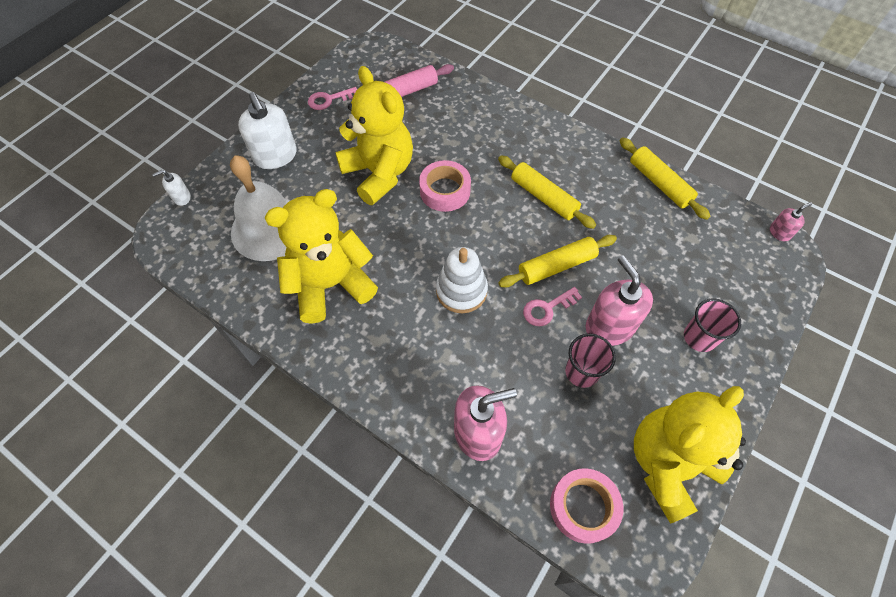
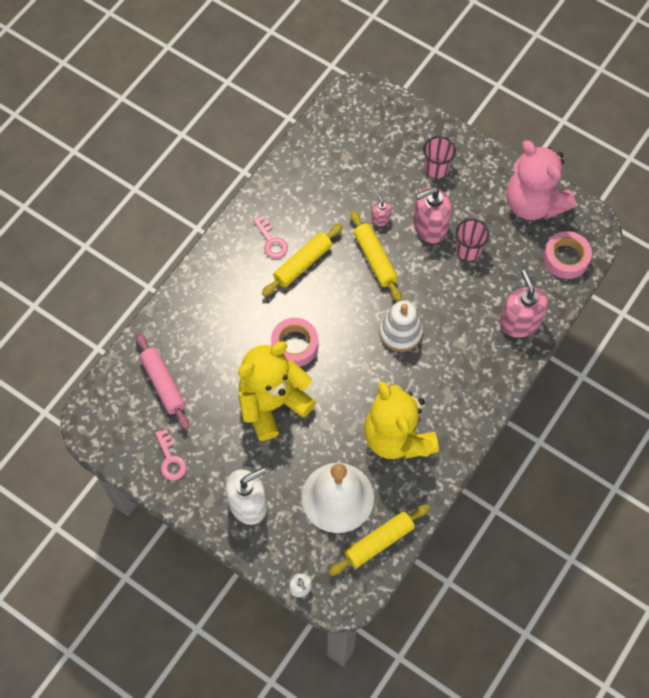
camera: 90 degrees left, 5 degrees up
pink key [523,287,582,326] -> pink key moved to [253,216,288,259]
yellow rolling pin [620,137,710,220] -> yellow rolling pin moved to [329,504,430,576]
yellow teddy bear [634,386,746,524] -> pink teddy bear [507,140,576,220]
pink soap dispenser [770,202,812,241] -> pink soap dispenser moved to [372,194,392,226]

